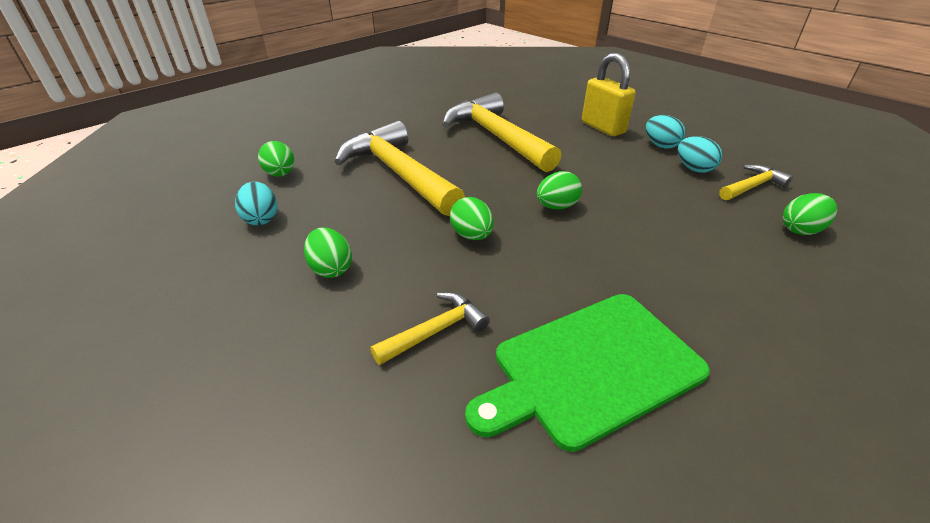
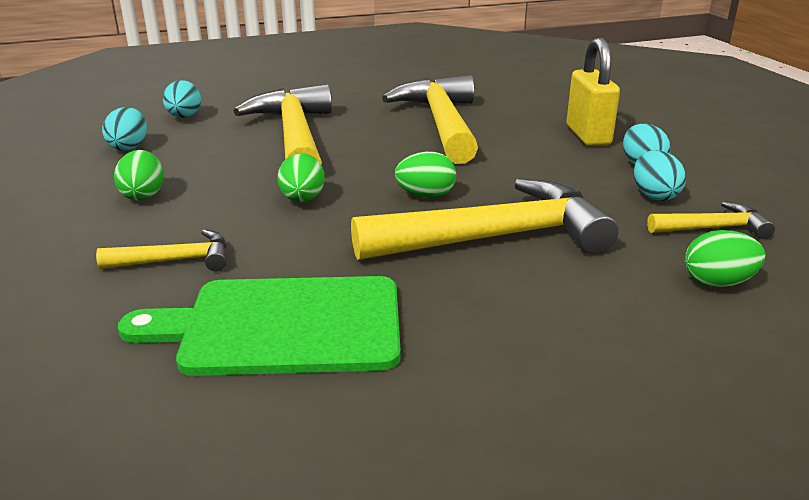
camera: 25 degrees right, 10 degrees down
green egg [258,141,294,177] -> turquoise egg [163,80,201,118]
none -> yellow hammer [351,178,619,260]

